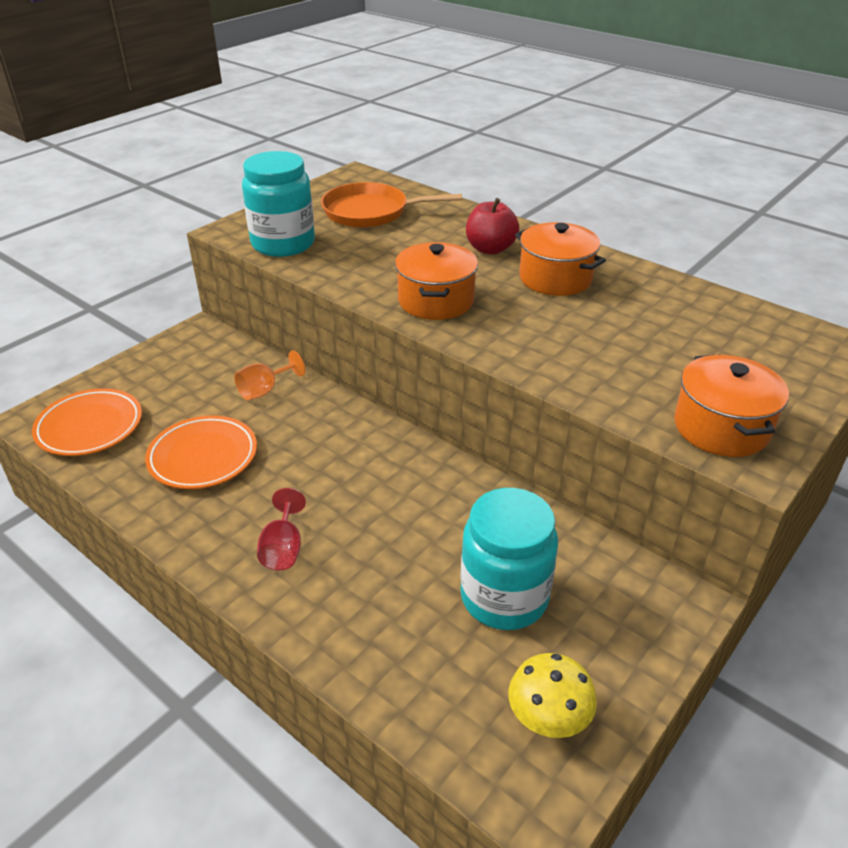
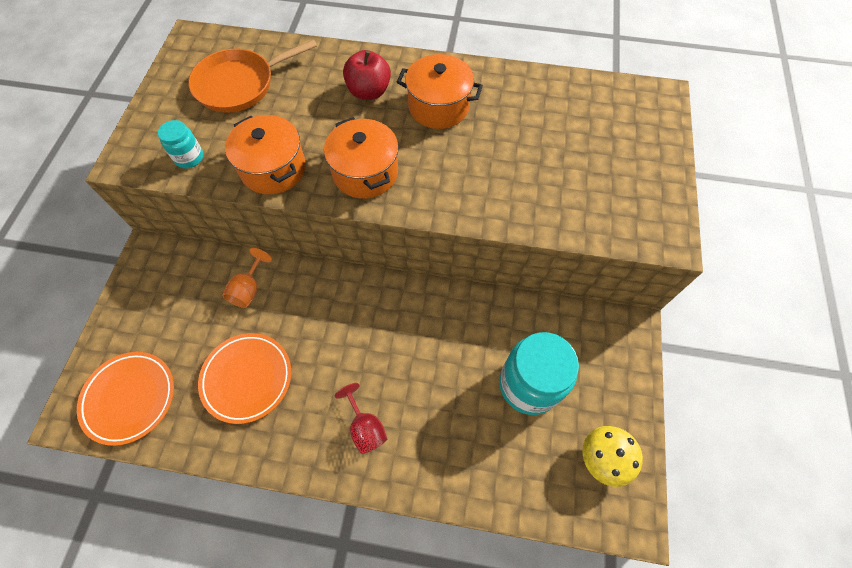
camera: 30 degrees left, 25 degrees up
turquoise jar [242,151,315,257] -> turquoise jar [158,120,203,168], size x0.49
orange pot [674,354,789,457] -> orange pot moved to [225,115,306,195]

